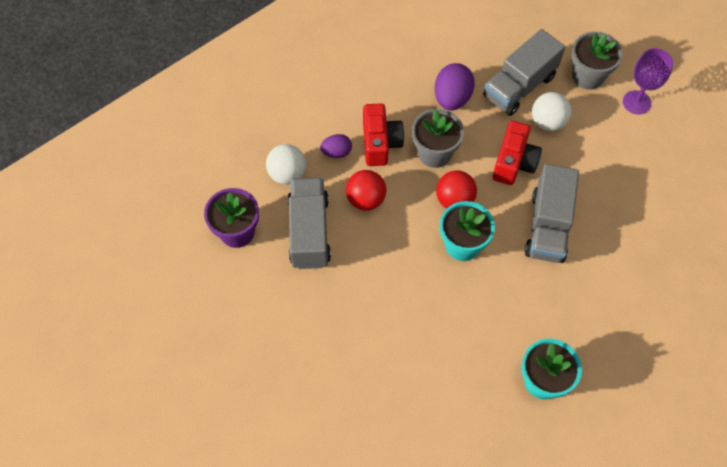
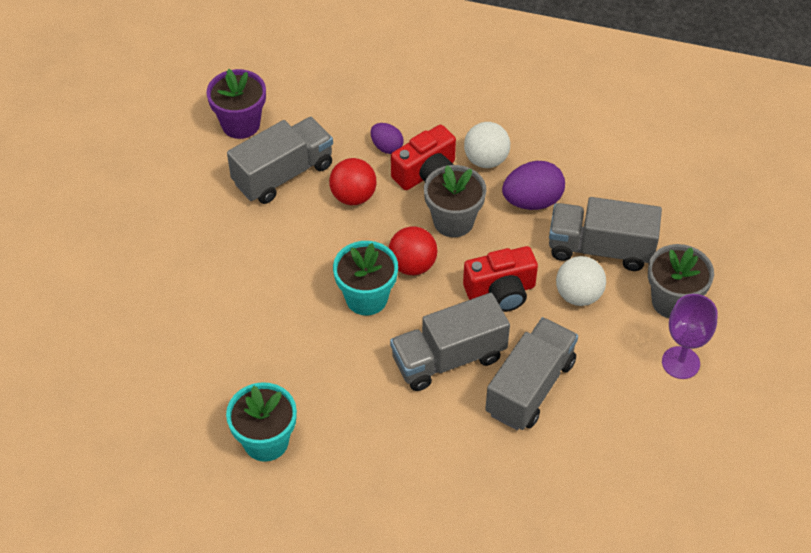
camera: 55 degrees right, 10 degrees down
white ball [266,144,306,184] -> white ball moved to [464,122,510,168]
none -> grey truck [485,317,578,430]

